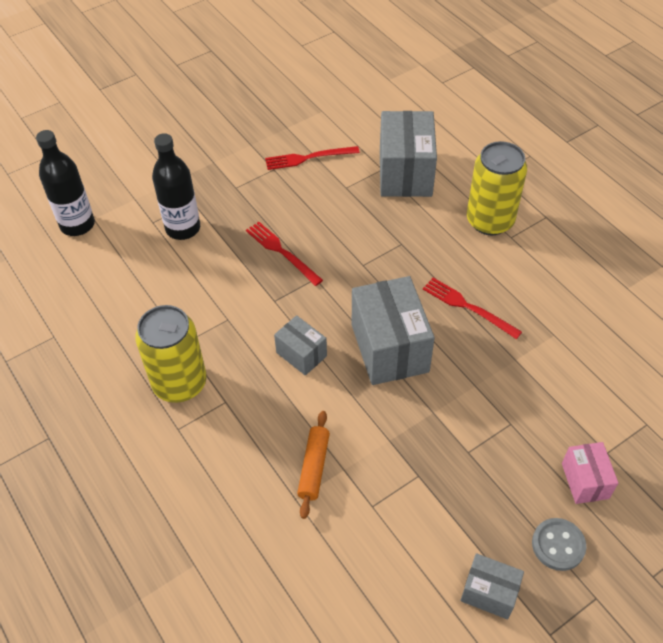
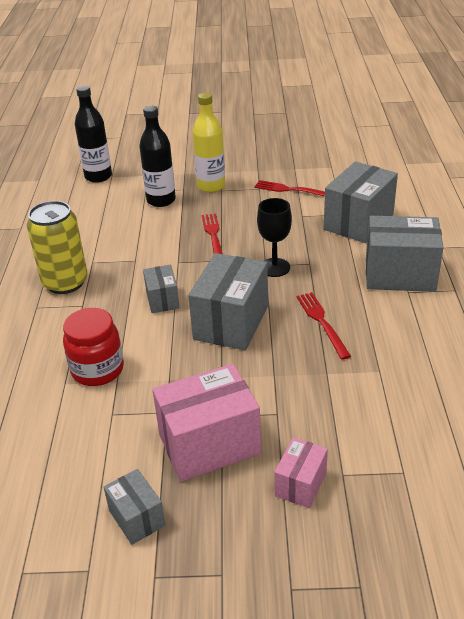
camera: 35 degrees right, 15 degrees down
orange rolling pin [297,411,330,519] -> red jar [63,308,124,386]
yellow can [467,141,527,235] -> grey box [366,216,444,292]
grey button [532,518,586,571] -> none
none -> pink box [152,364,261,482]
none -> yellow bottle [192,93,225,193]
none -> black goblet [257,198,292,277]

